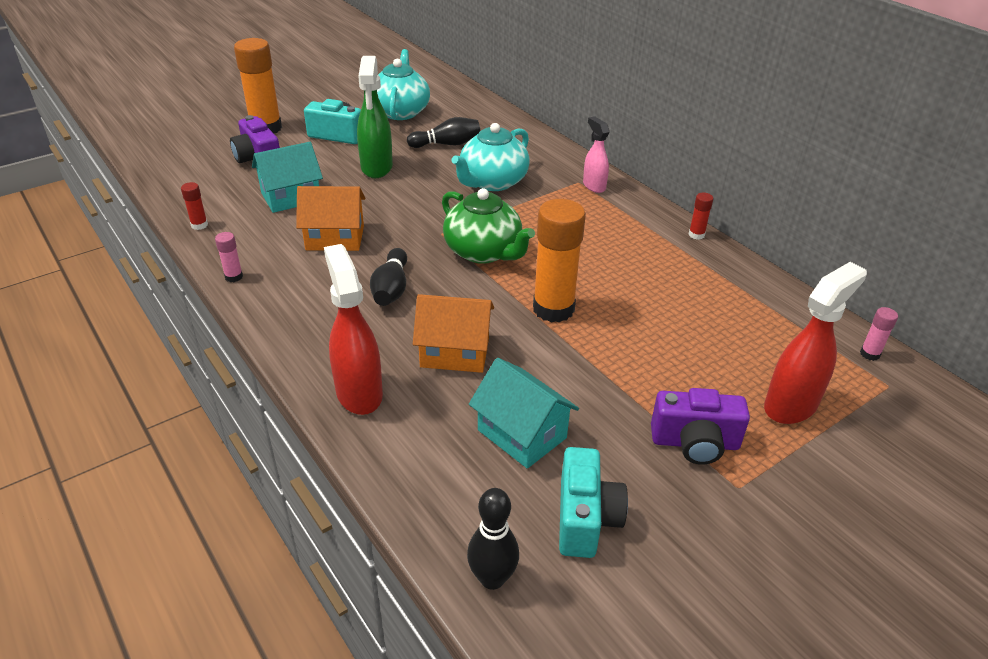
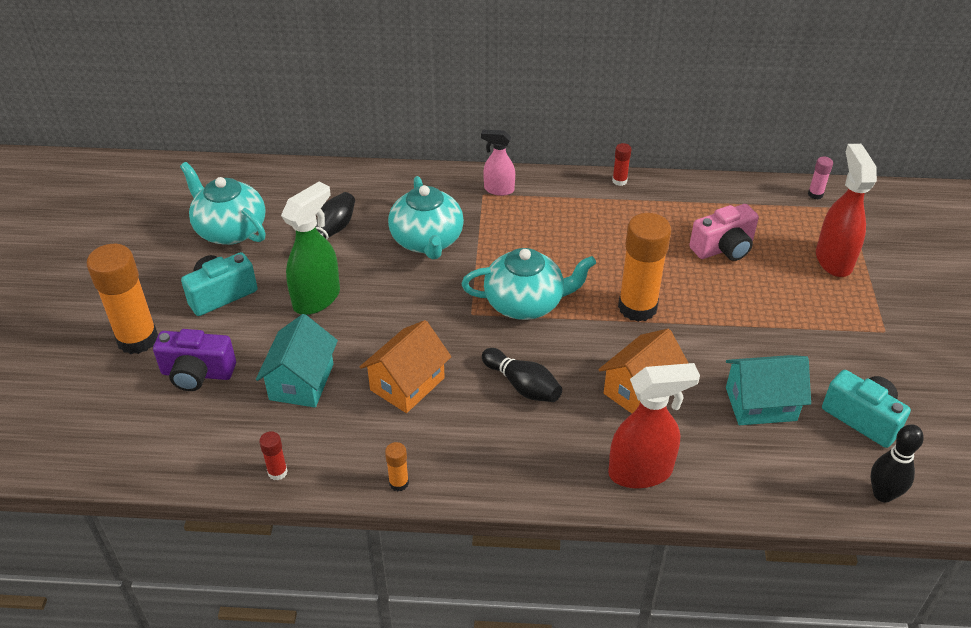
camera: 50 degrees left, 5 degrees up
pink glue stick [215,232,243,282] -> orange glue stick [385,442,409,491]
red spray bottle [324,244,383,415] -> red spray bottle turned 150 degrees clockwise [608,363,700,488]
green spray bottle [357,56,393,178] -> green spray bottle turned 90 degrees counterclockwise [281,181,340,315]
green teapot [442,188,535,264] -> turquoise teapot [462,248,596,320]
purple camera [651,388,750,465] -> none
none -> pink camera [689,204,759,261]

